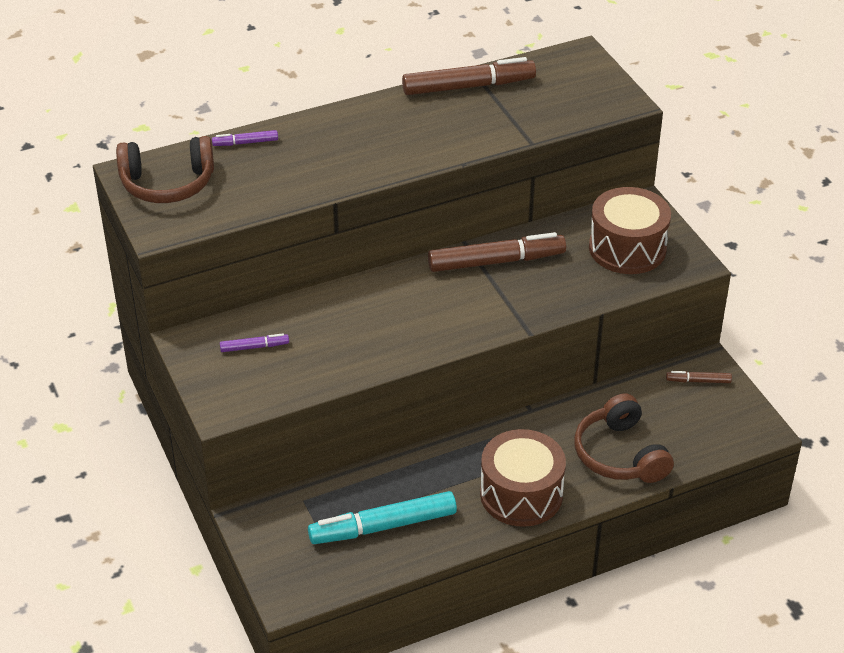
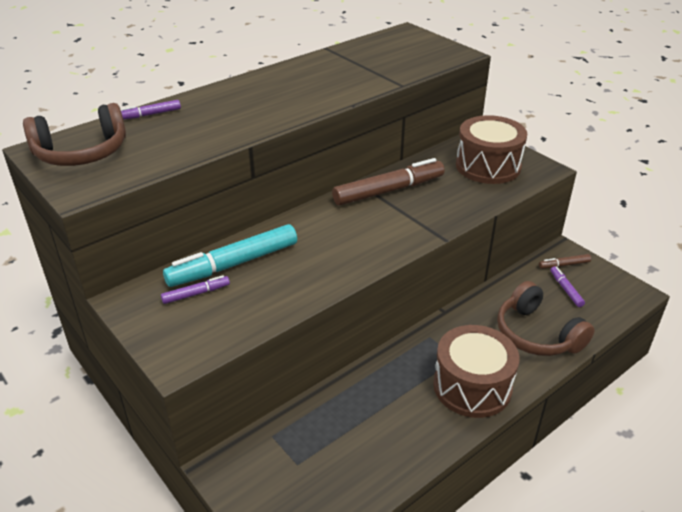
camera: 15 degrees left, 5 degrees down
turquoise marker [308,491,457,544] -> turquoise marker moved to [163,224,297,287]
brown marker [402,57,536,95] -> none
none -> purple marker [551,266,585,307]

